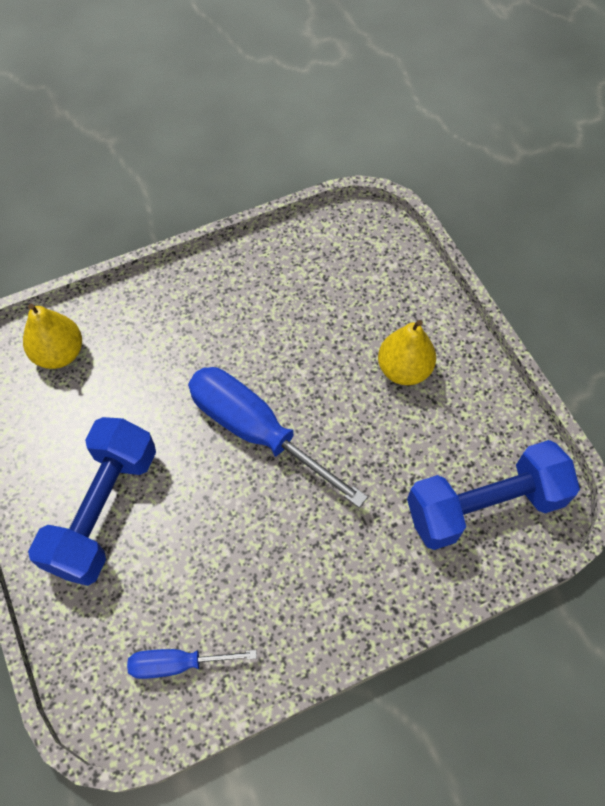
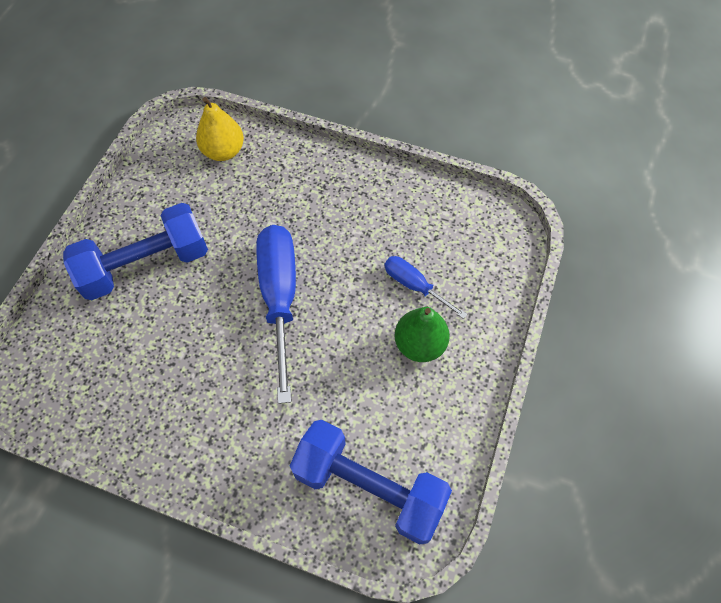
camera: 45 degrees right, 0 degrees up
blue screwdriver [127,649,257,679] -> blue screwdriver moved to [384,256,467,319]
yellow pear [378,320,436,385] -> green pear [394,307,450,362]

